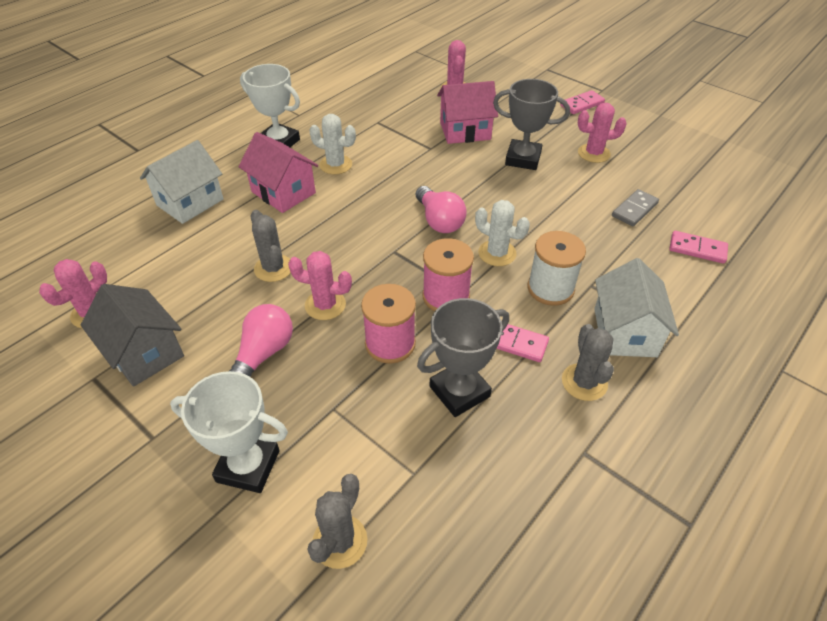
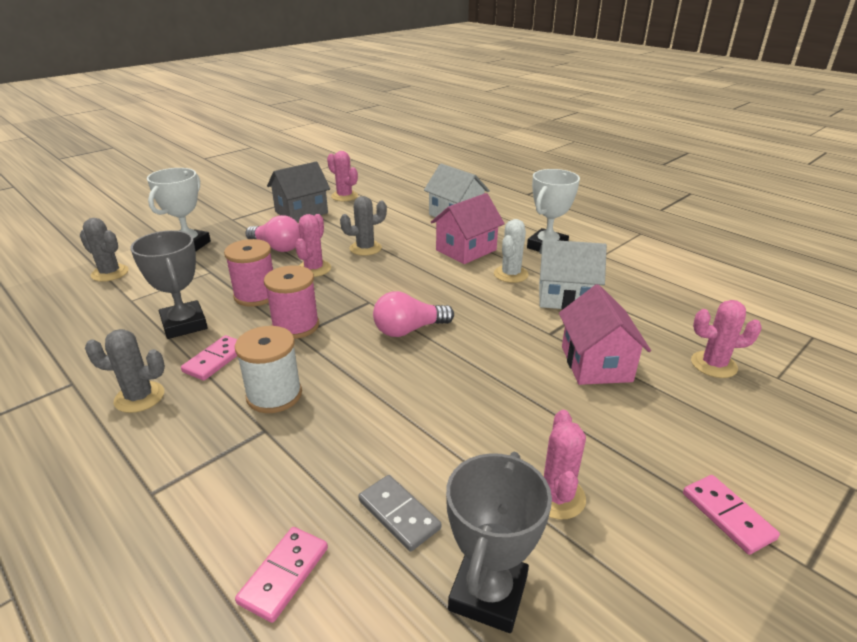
camera: 95 degrees right, 15 degrees down
white cactus [475,200,530,266] -> none
grey trophy [493,79,570,170] -> grey trophy moved to [446,452,552,633]
white house [594,258,679,357] -> white house moved to [539,240,607,310]

